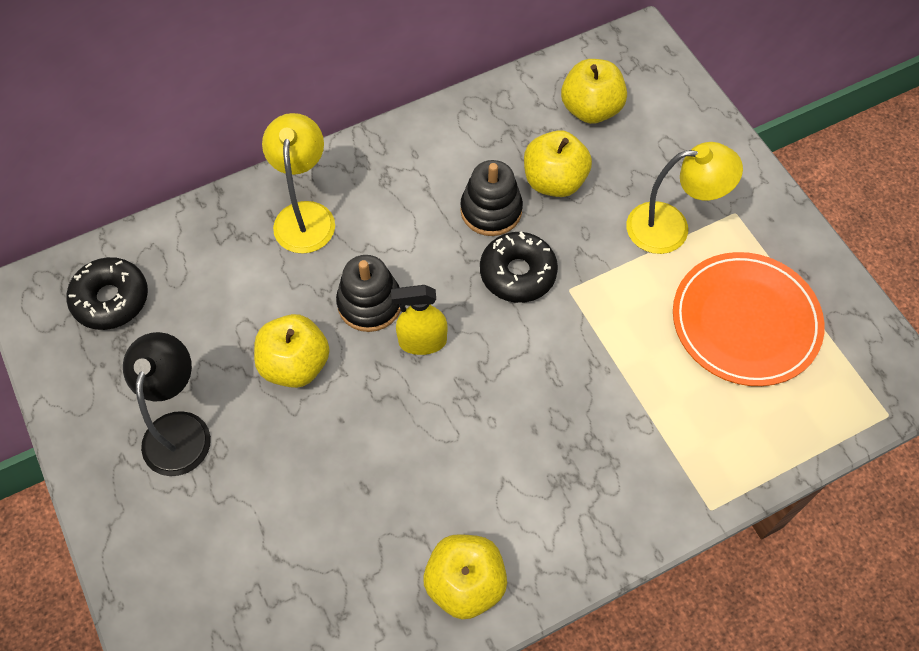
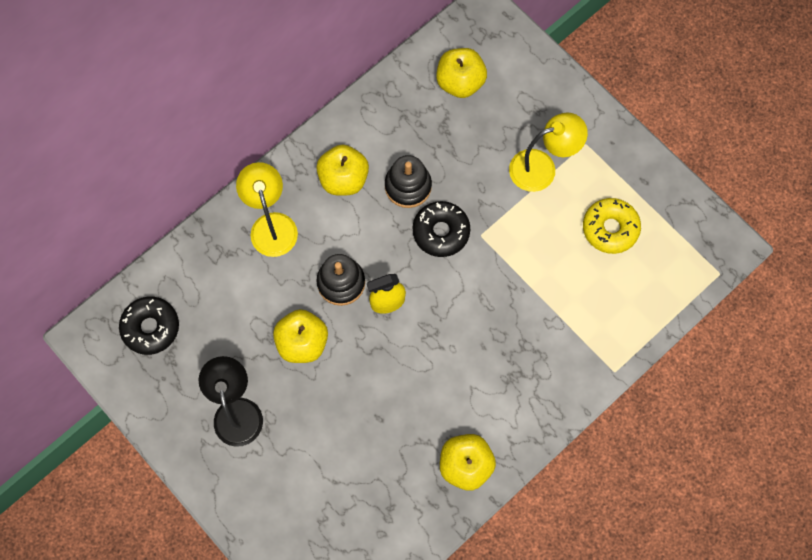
camera: 15 degrees left, 10 degrees up
yellow apple [524,130,592,197] -> yellow apple moved to [316,145,369,196]
orange plate [673,252,825,386] -> yellow donut [583,198,641,254]

